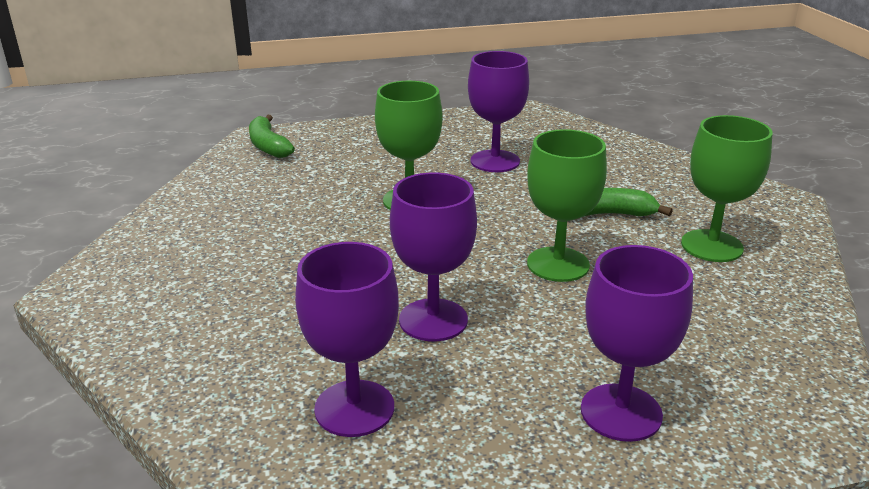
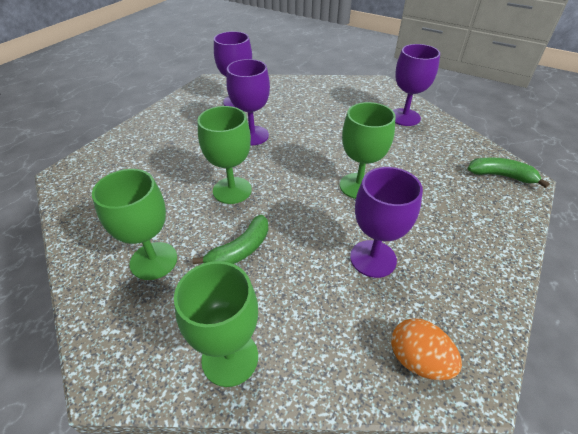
camera: 135 degrees right, 15 degrees up
purple goblet [581,245,693,442] -> purple goblet moved to [393,44,440,126]
none -> green goblet [174,261,258,387]
none -> orange egg [391,318,462,380]

